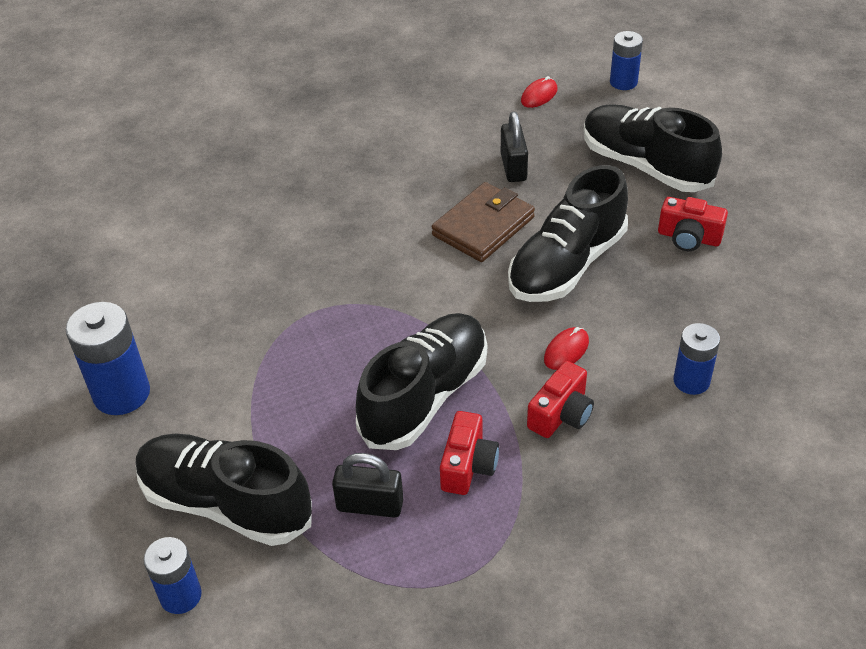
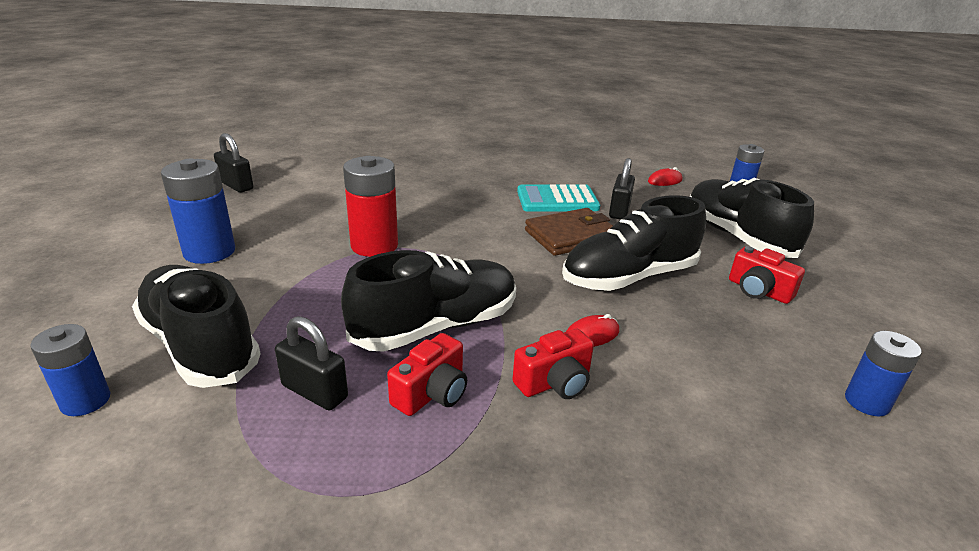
camera: 20 degrees right, 15 degrees down
blue battery [673,323,720,395] -> blue battery moved to [845,331,922,416]
none -> black padlock [214,133,253,193]
none -> red battery [343,156,398,257]
none -> turquoise calculator [517,184,600,212]

